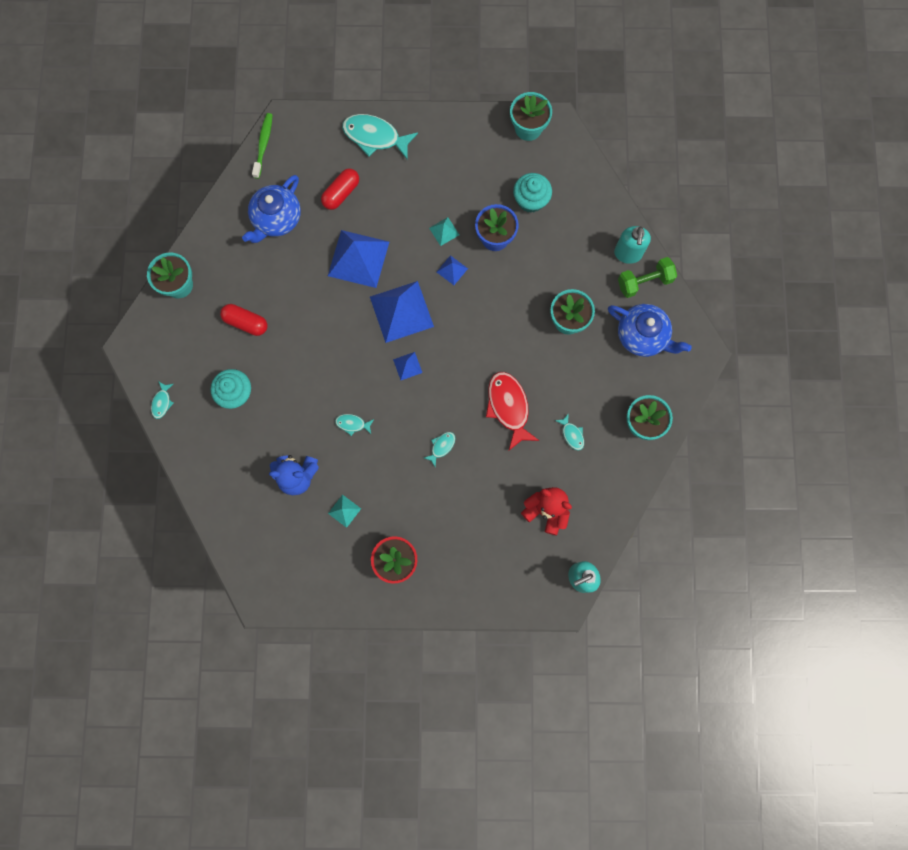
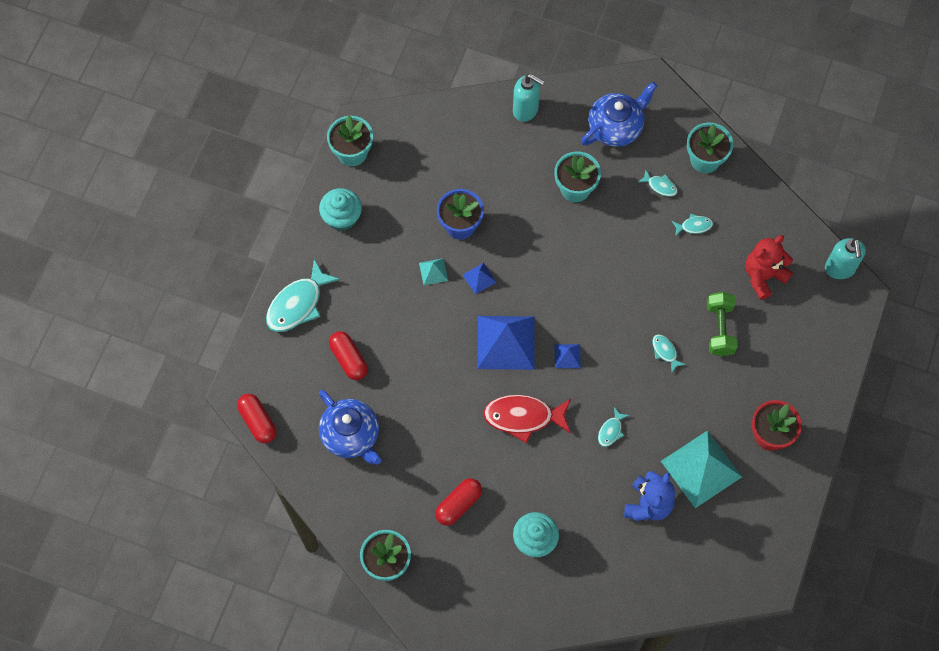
camera: 70 degrees left, 10 degrees down
turquoise fish [151,381,174,419] -> turquoise fish moved to [638,169,678,197]
green toothbrush [252,113,273,179] -> red capsule [237,394,276,443]
blue pyramid [328,230,389,288] -> none
turquoise pyramid [328,495,361,528] -> turquoise pyramid [661,430,742,508], size x2.22
red fish [486,372,540,450] -> red fish moved to [483,395,571,443]
turquoise cupcake [513,173,552,213] -> turquoise cupcake moved to [319,188,362,231]
green dumbbell [618,257,677,298] -> green dumbbell moved to [707,292,738,356]

